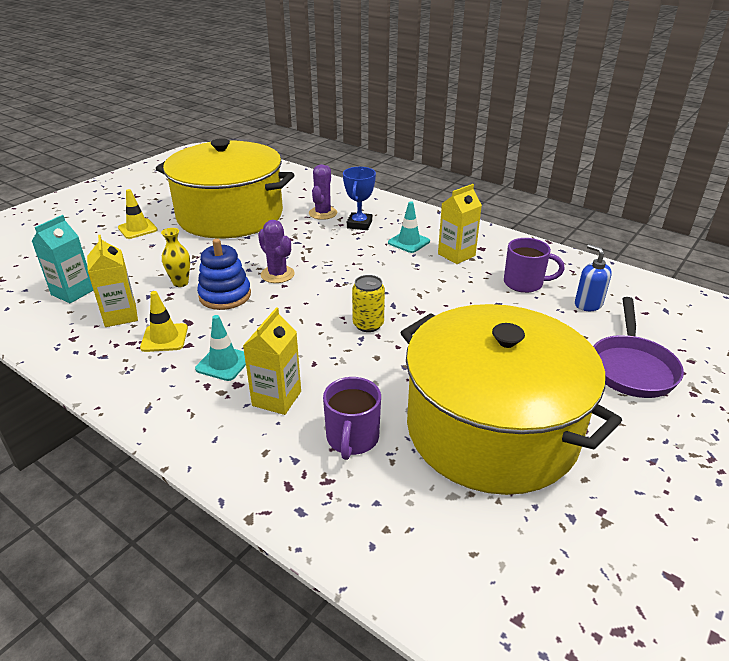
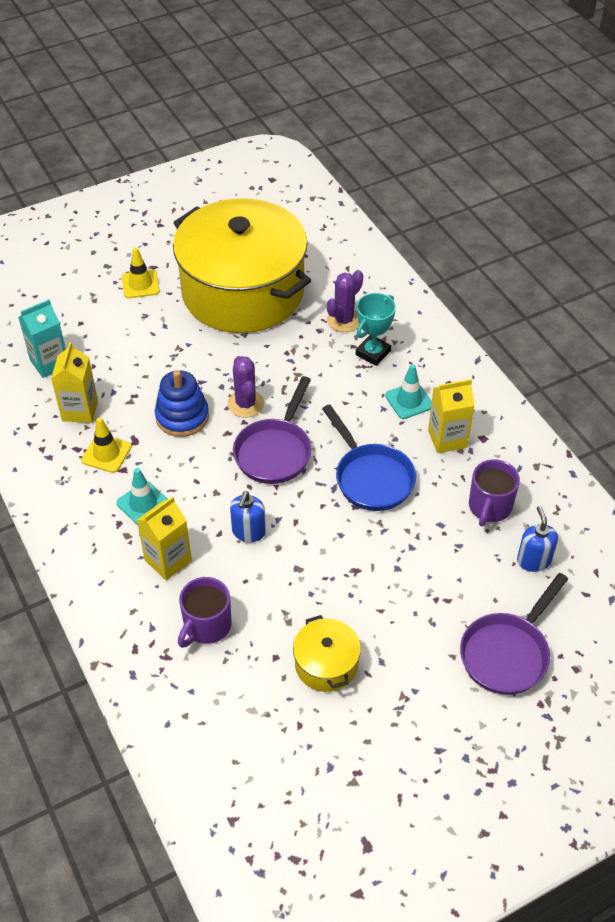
camera: 25 degrees right, 15 degrees up
yellow vase [161,228,190,287] -> none
blue trophy [343,167,376,230] -> turquoise trophy [356,293,396,366]
yellow can [352,275,385,332] -> none
yellow pot [400,304,622,495] -> yellow pot [293,615,361,692], size x0.40
purple mug [504,238,565,293] -> purple mug turned 75 degrees clockwise [469,459,520,526]
none -> blue soap dispenser [230,491,266,542]
none -> purple pan [233,376,312,484]
none -> blue pan [322,405,416,511]

